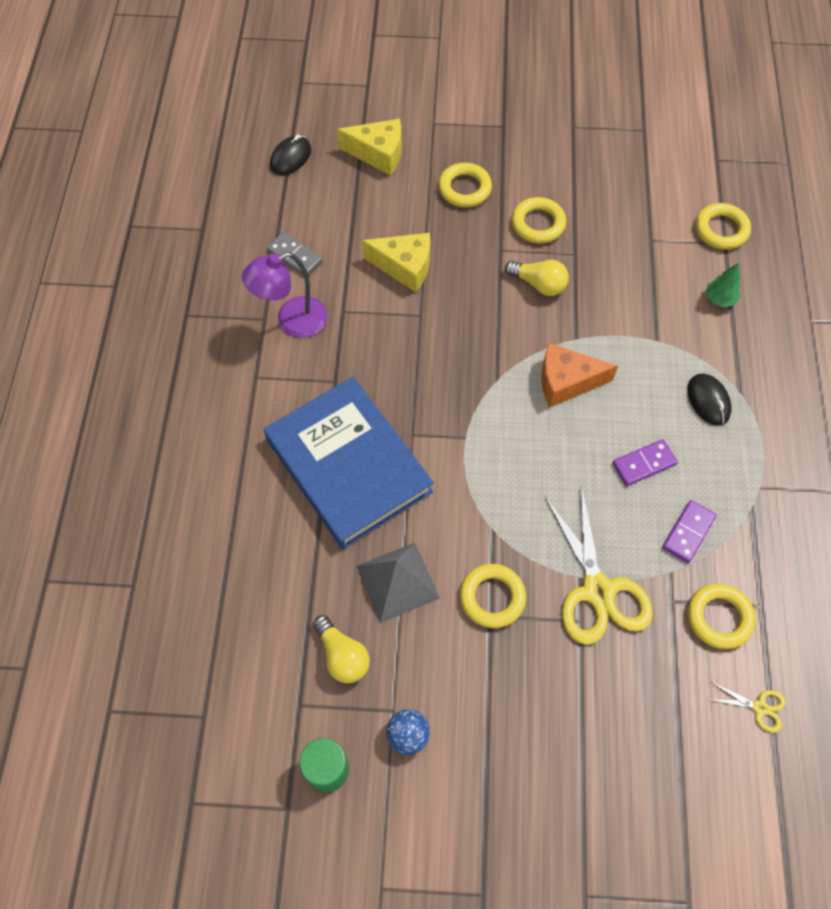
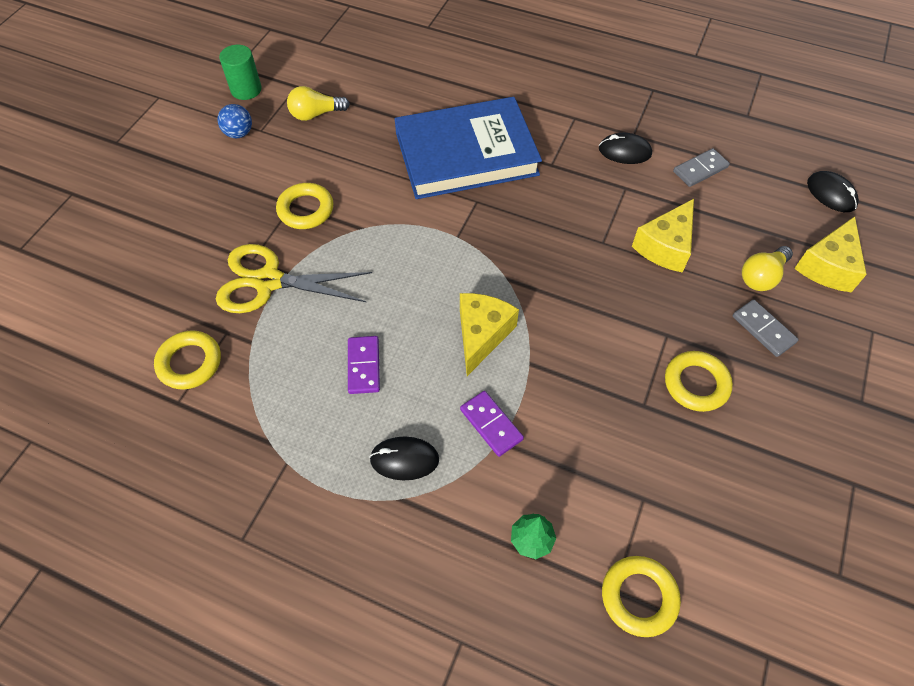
camera: 110 degrees right, 5 degrees down
purple lamp [242,252,327,338] -> black mouse [599,133,652,164]
grey pyramid [357,543,440,623] -> none
yellow ring [438,163,492,207] -> grey domino [733,299,799,357]
yellow light bulb [505,260,569,296] -> yellow light bulb moved to [742,246,793,291]
orange cheese [541,343,618,407] -> yellow cheese [460,293,519,376]
purple domino [662,500,717,563] -> purple domino moved to [460,391,524,457]
yellow scissors [711,682,786,733] -> none

